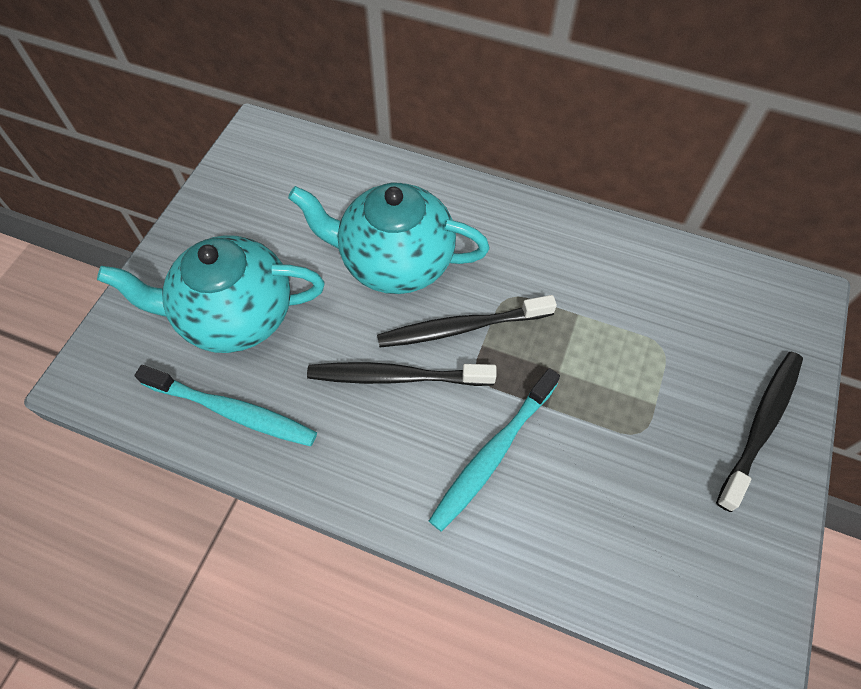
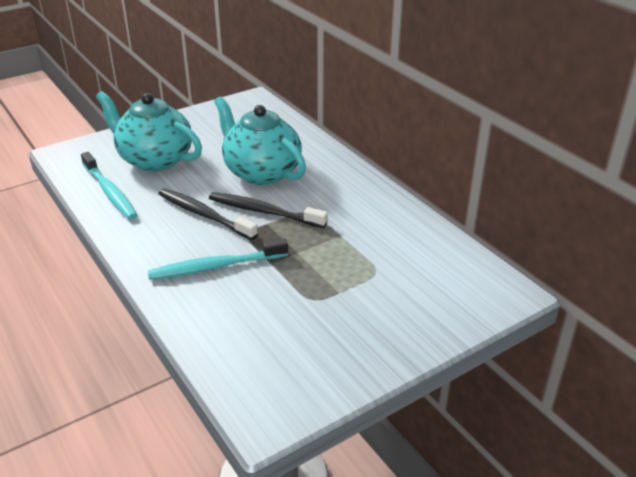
camera: 35 degrees right, 25 degrees down
black toothbrush [716,352,803,512] -> none

